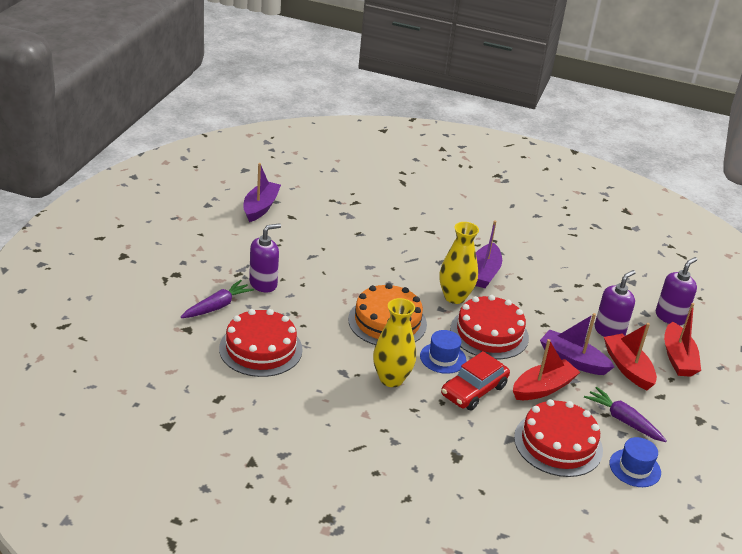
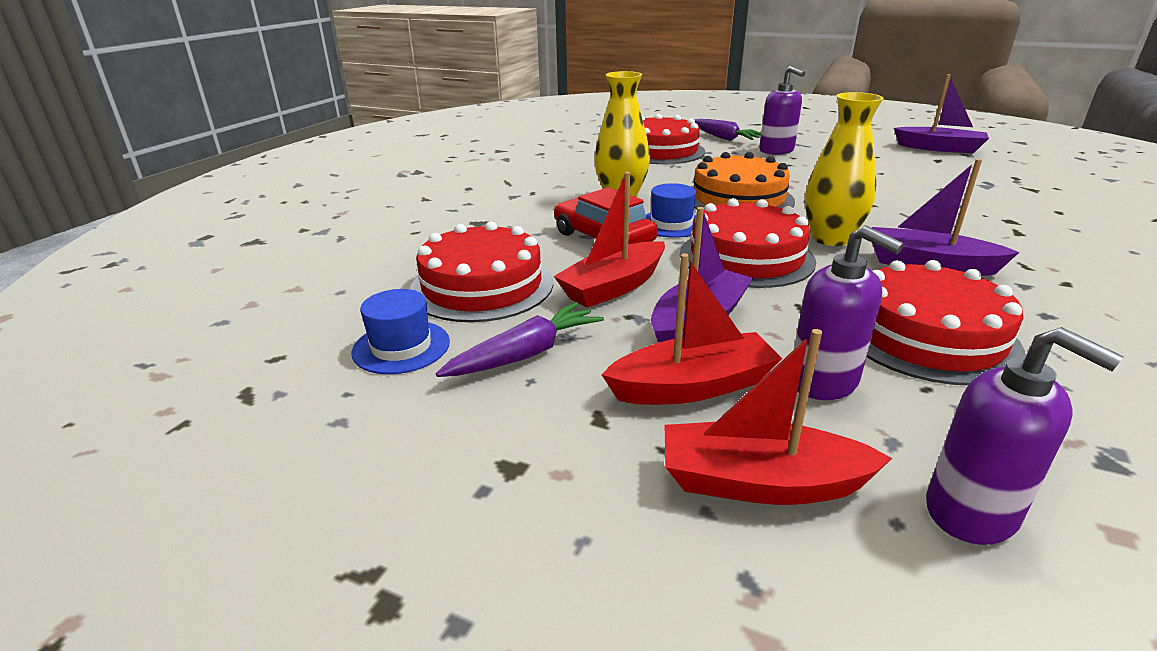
camera: 100 degrees right, 5 degrees down
red boat [513,339,580,400] -> red boat turned 75 degrees clockwise [554,172,665,308]
none -> red cake [867,260,1026,385]

